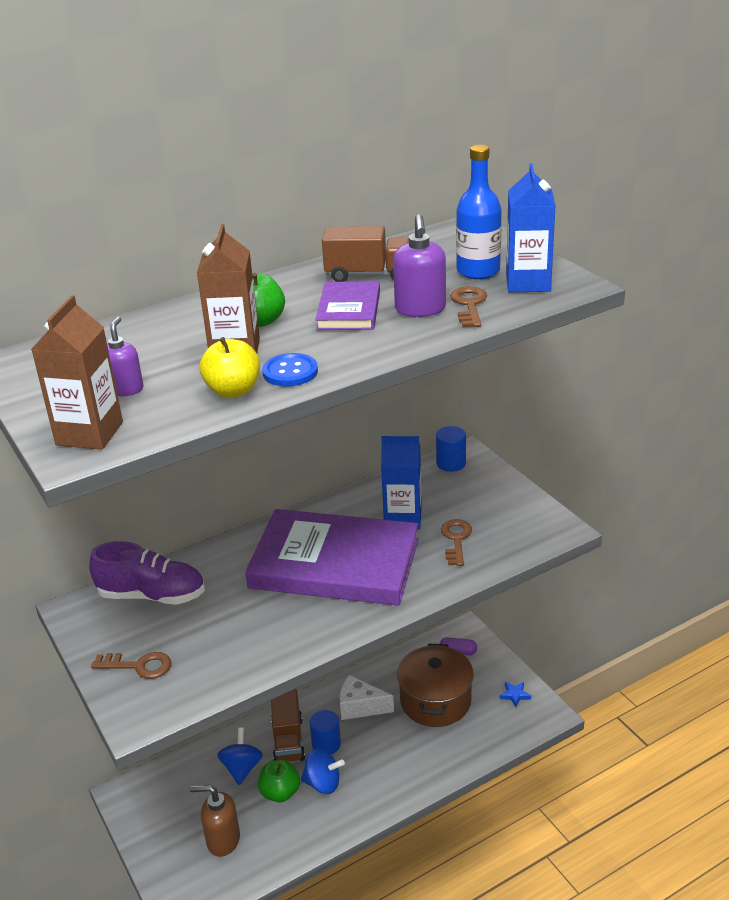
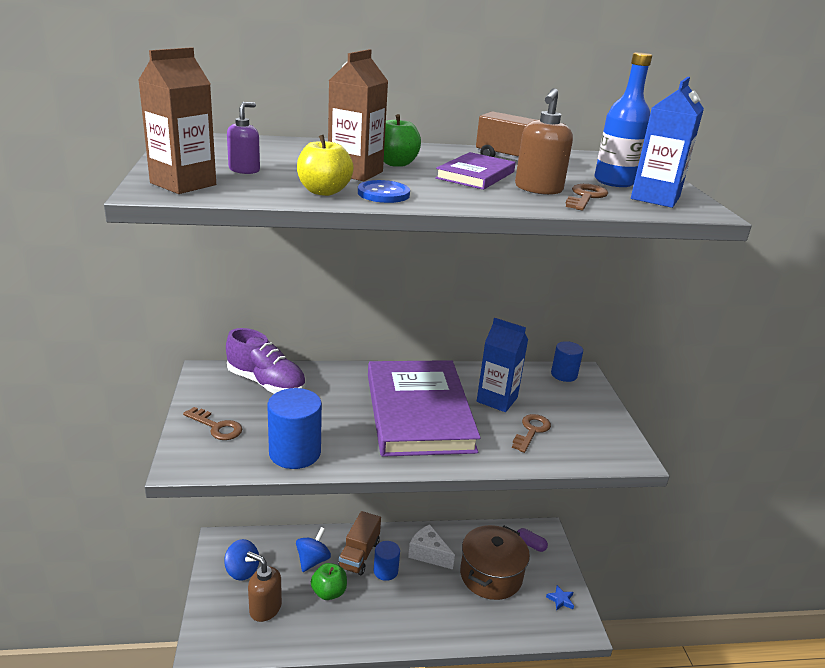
camera: 20 degrees right, 5 degrees down
purple book [245,509,419,606] -> purple book turned 45 degrees clockwise [368,360,481,457]
blue spinning top [301,748,345,794] -> blue spinning top moved to [224,539,259,581]
purple soap dispenser [393,214,446,317] -> brown soap dispenser [515,88,573,195]
none -> blue cylinder [267,388,322,469]

